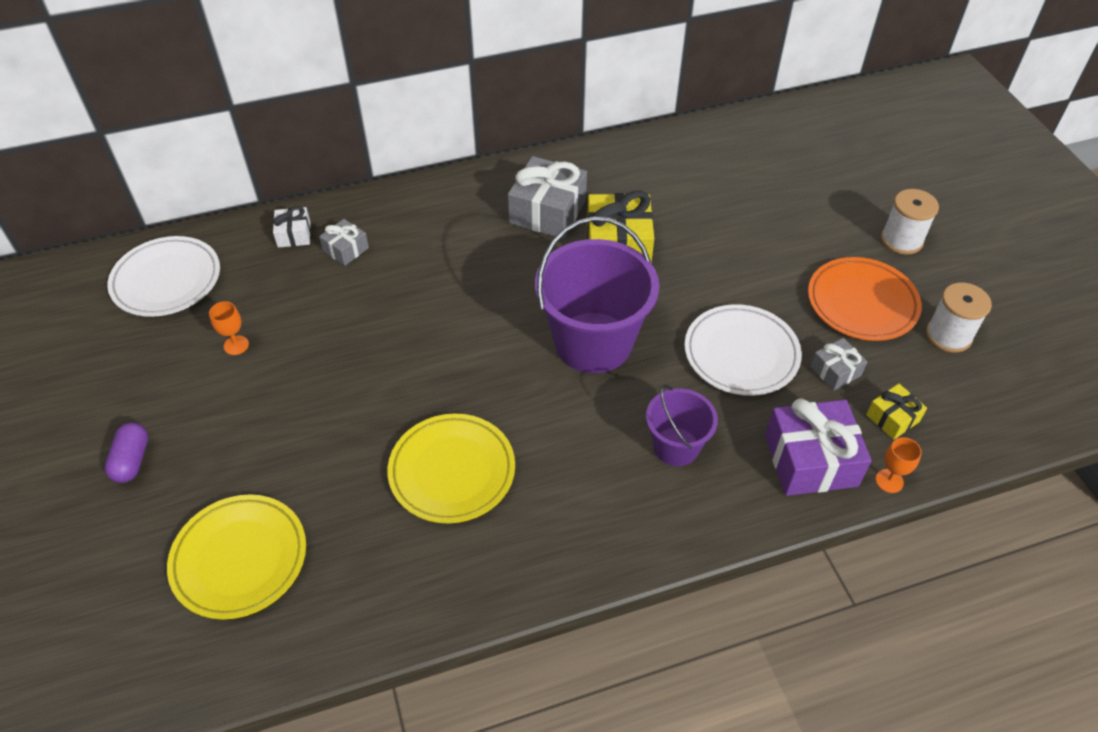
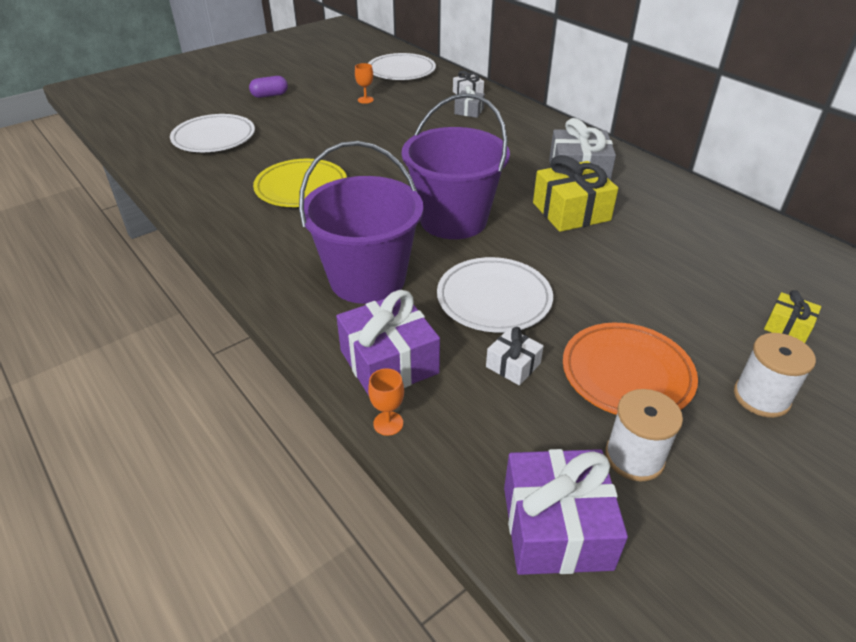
camera: 70 degrees right, 10 degrees down
yellow plate [167,494,306,619] -> white plate [170,114,255,152]
purple bucket [646,385,718,466] -> purple bucket [299,141,423,304], size x1.83
grey gift [810,338,868,391] -> white gift [486,327,544,385]
yellow gift [866,384,927,440] -> yellow gift moved to [764,290,821,343]
none -> purple gift [504,449,628,575]

